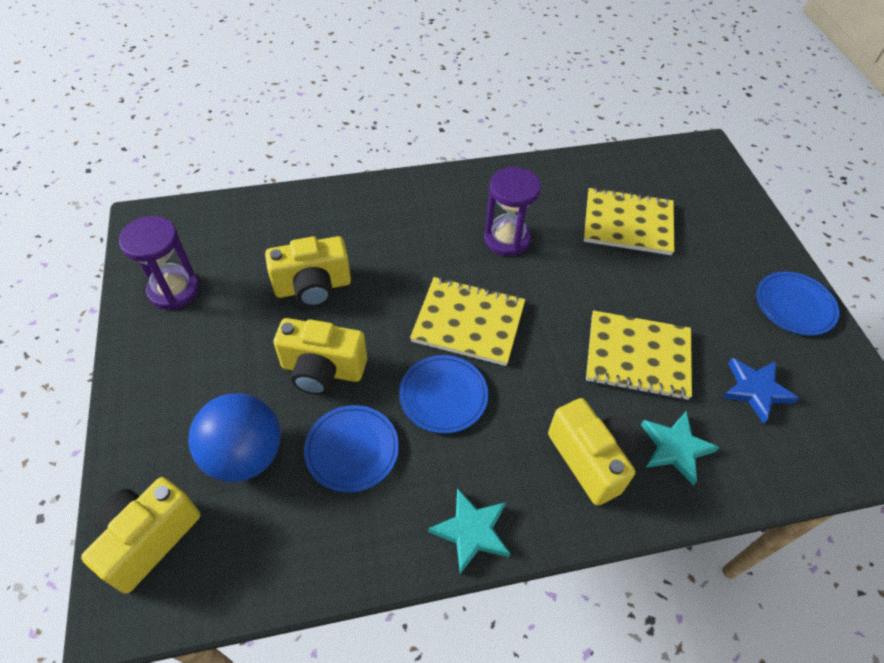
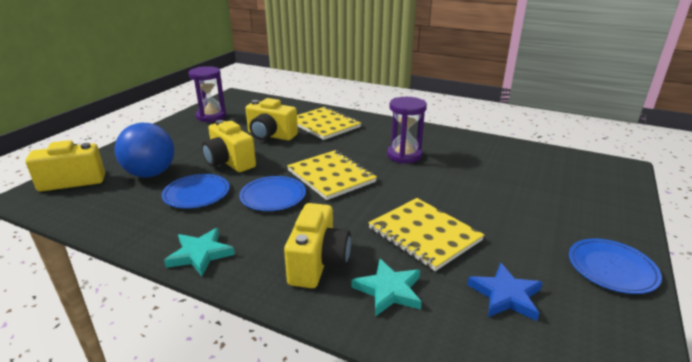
camera: 40 degrees right, 25 degrees down
yellow notebook [584,187,674,255] -> yellow notebook moved to [297,107,361,140]

